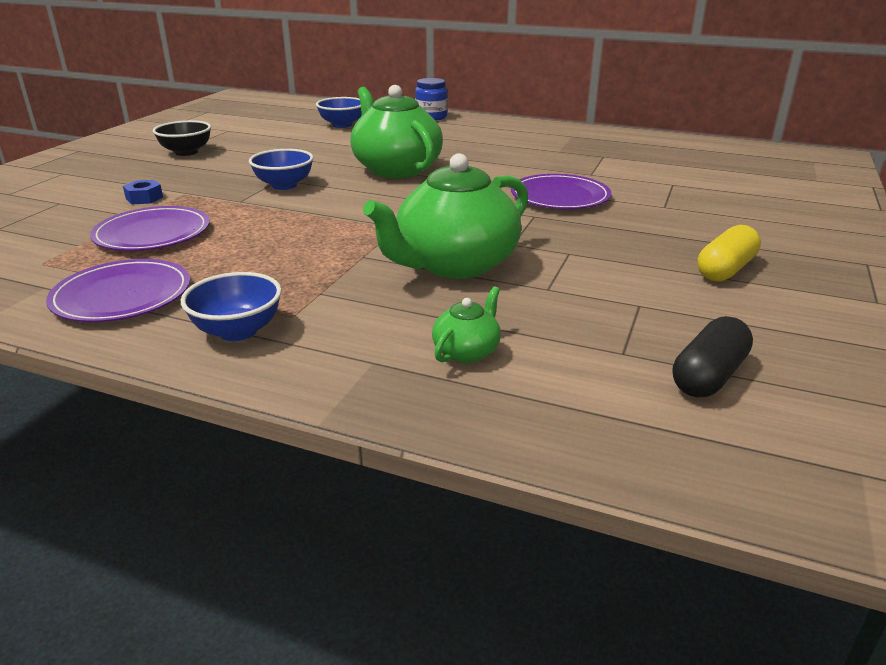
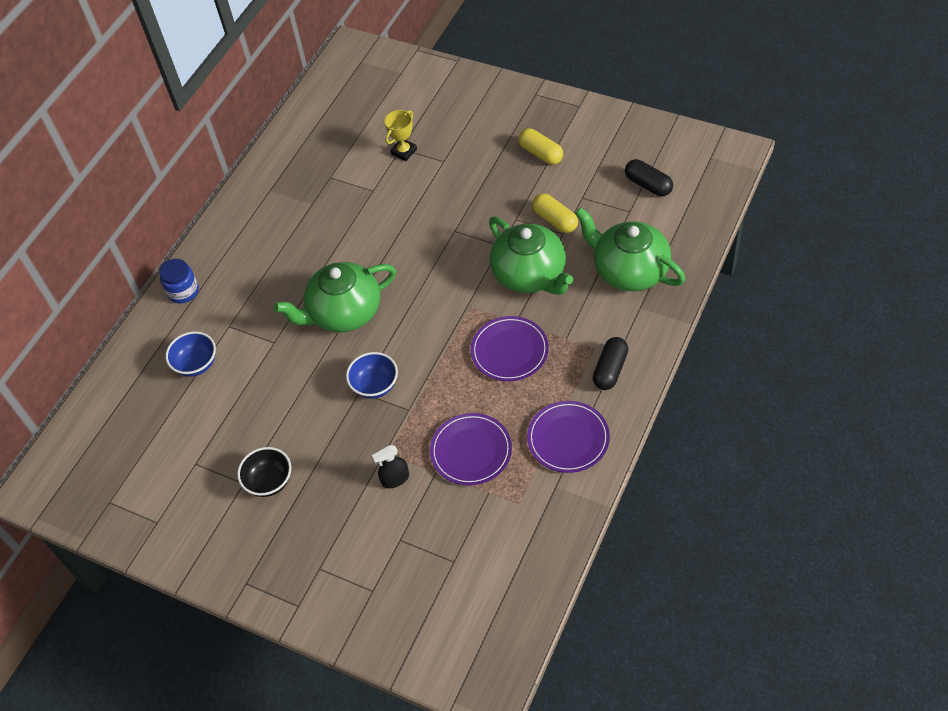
camera: 80 degrees left, 25 degrees up
blue nut [123,180,163,204] -> black spray bottle [372,445,409,488]
blue bowl [181,272,282,341] -> black capsule [593,337,628,390]
green teapot [432,287,501,363] -> green teapot [575,208,685,291], size x2.26
purple plate [511,174,611,209] -> purple plate moved to [471,316,549,381]
none -> yellow trophy [384,110,417,161]
none -> yellow capsule [532,193,578,233]

